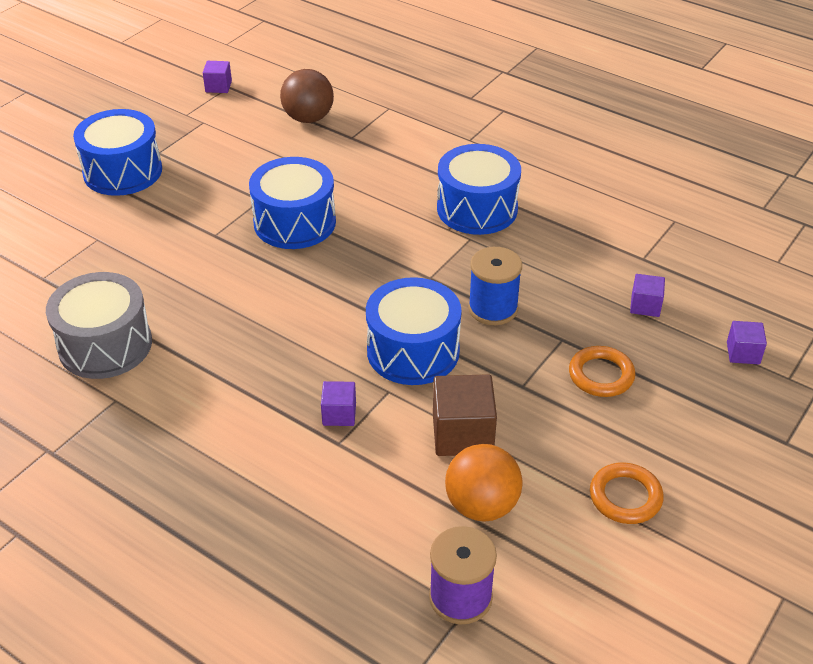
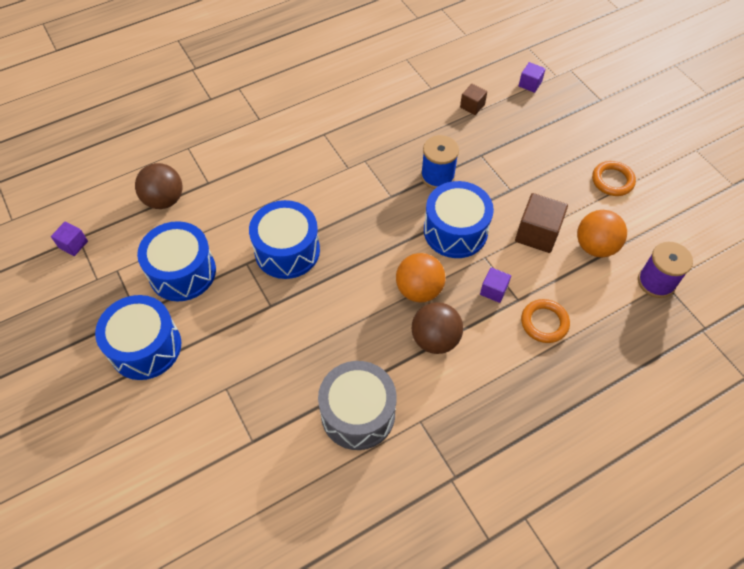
camera: 65 degrees left, 15 degrees up
blue drum [437,144,521,235] -> blue drum moved to [137,221,216,302]
orange ring [569,346,635,397] -> orange ring moved to [521,299,570,343]
purple cube [630,274,665,317] -> brown cube [460,84,487,115]
none -> orange ball [396,253,446,303]
none -> brown ball [411,302,463,354]

